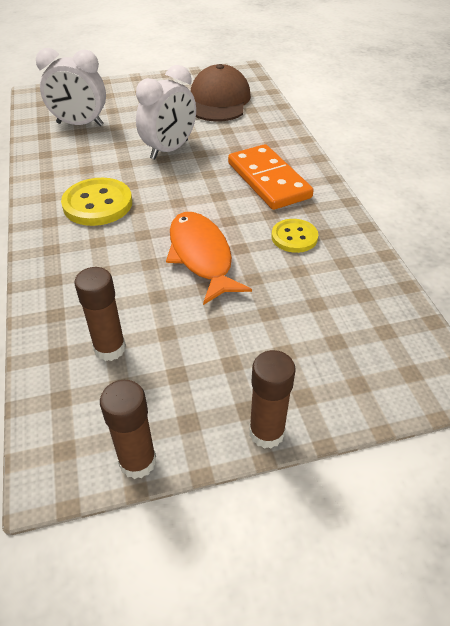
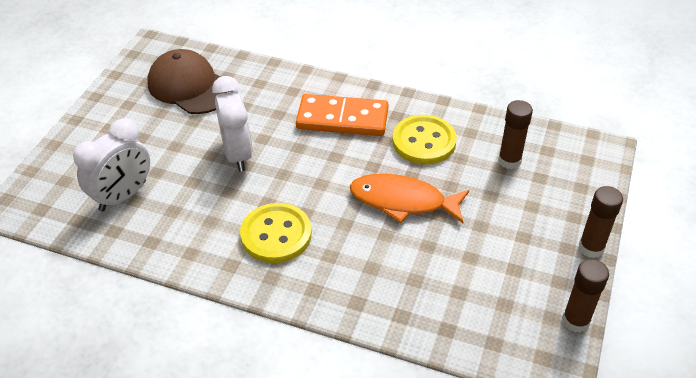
camera: 55 degrees left, 0 degrees up
brown glue stick [74,267,126,361] -> brown glue stick moved to [498,100,533,169]
yellow button [271,219,318,253] -> yellow button [392,115,457,165], size x1.59

